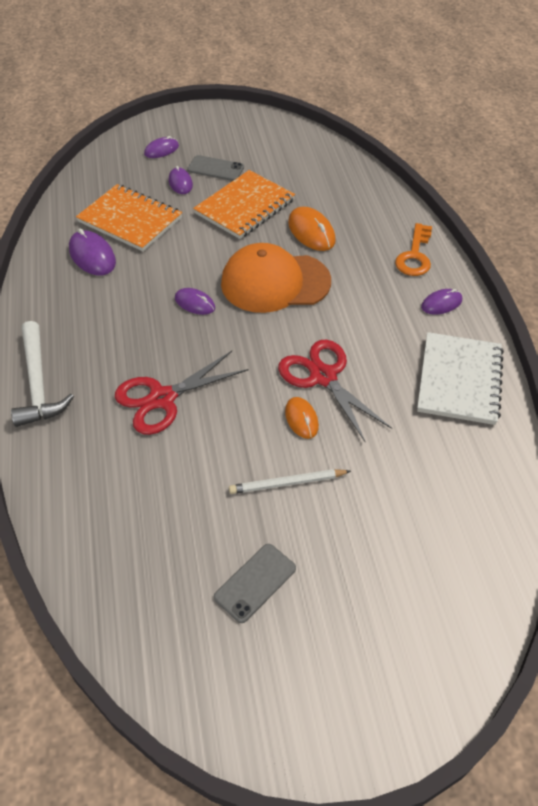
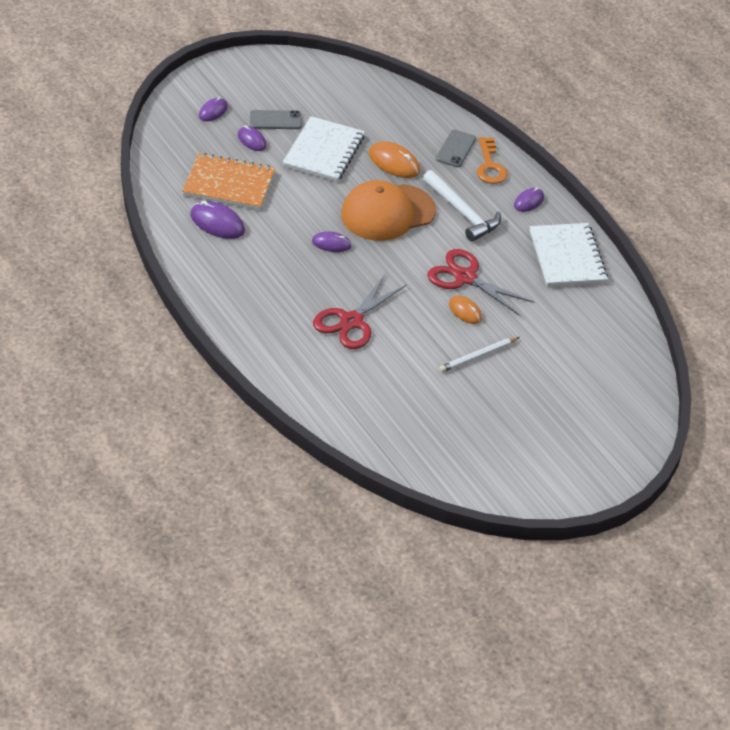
camera: 25 degrees left, 5 degrees down
white hammer [11,321,74,427] -> white hammer moved to [423,170,501,242]
orange notebook [193,170,295,239] -> white notebook [283,116,365,182]
grey phone [214,544,296,623] -> grey phone moved to [436,130,476,167]

